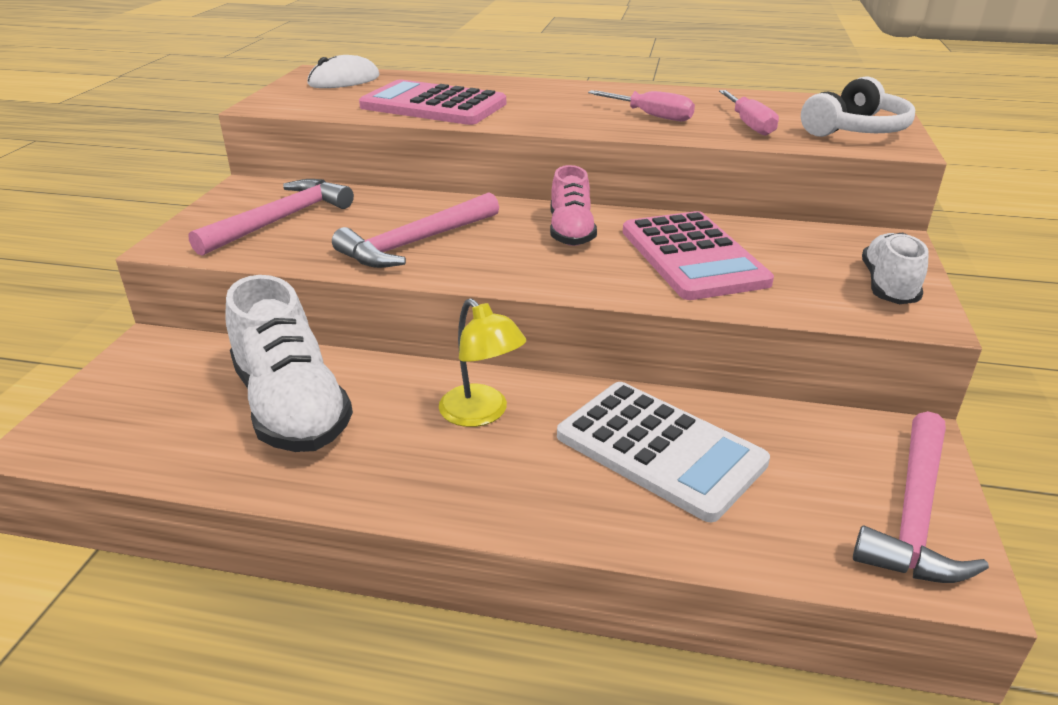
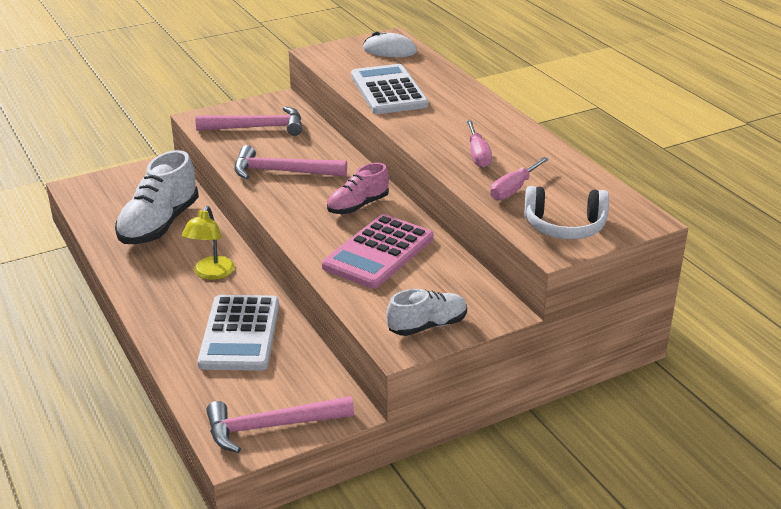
camera: 50 degrees right, 0 degrees up
pink calculator [359,79,506,125] -> white calculator [351,64,428,114]

